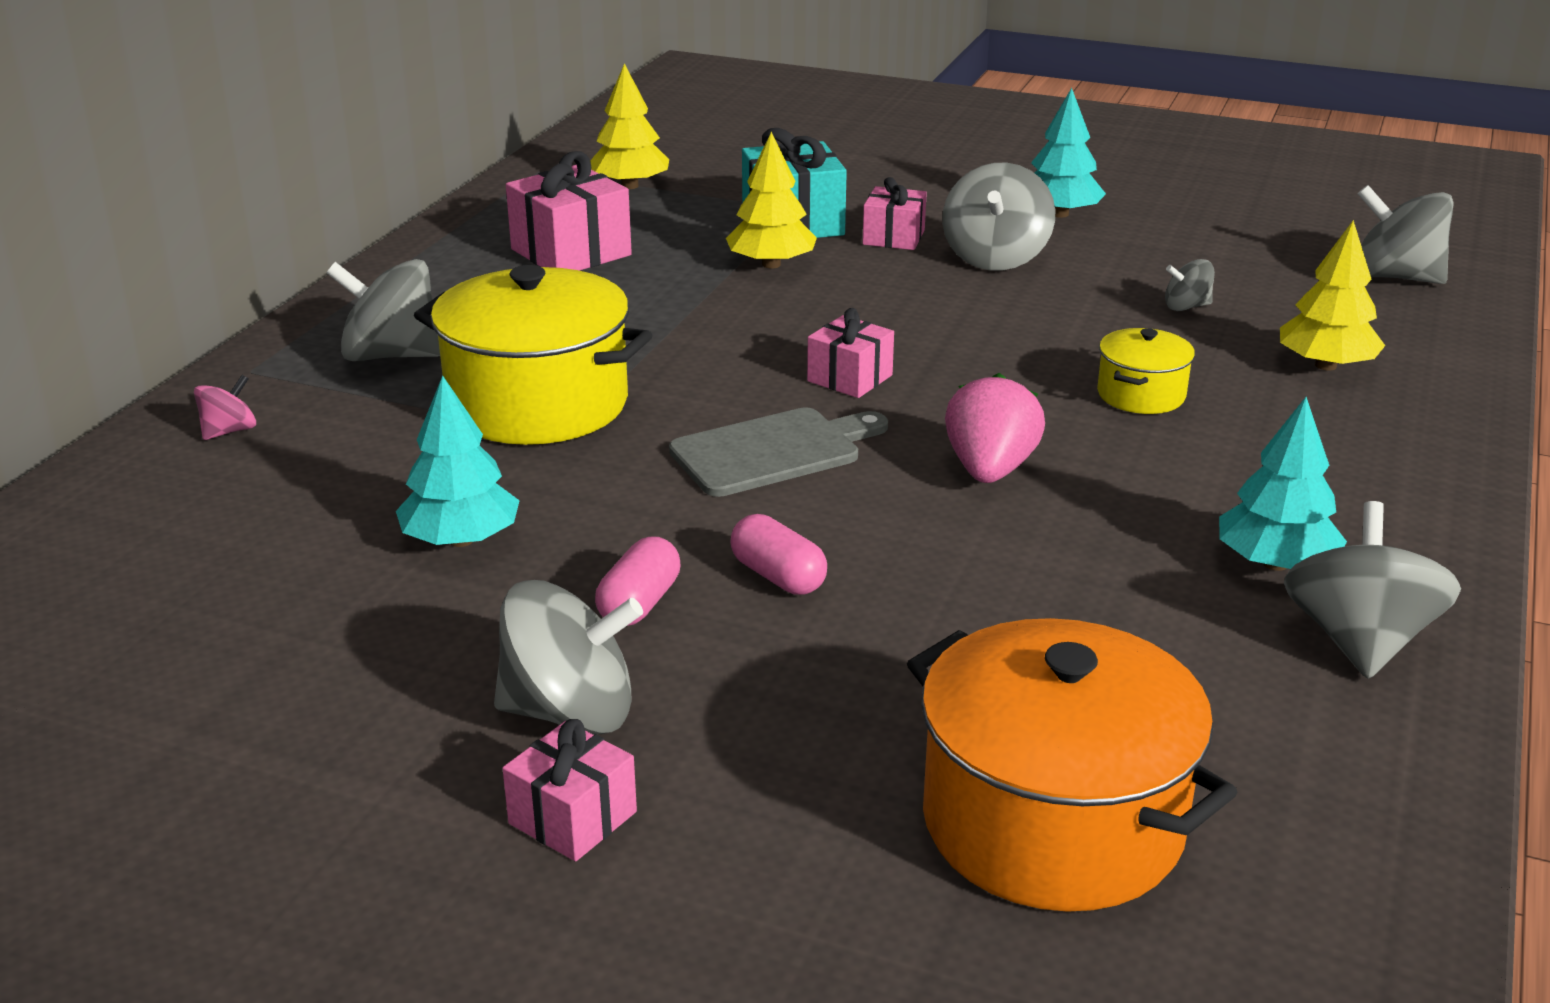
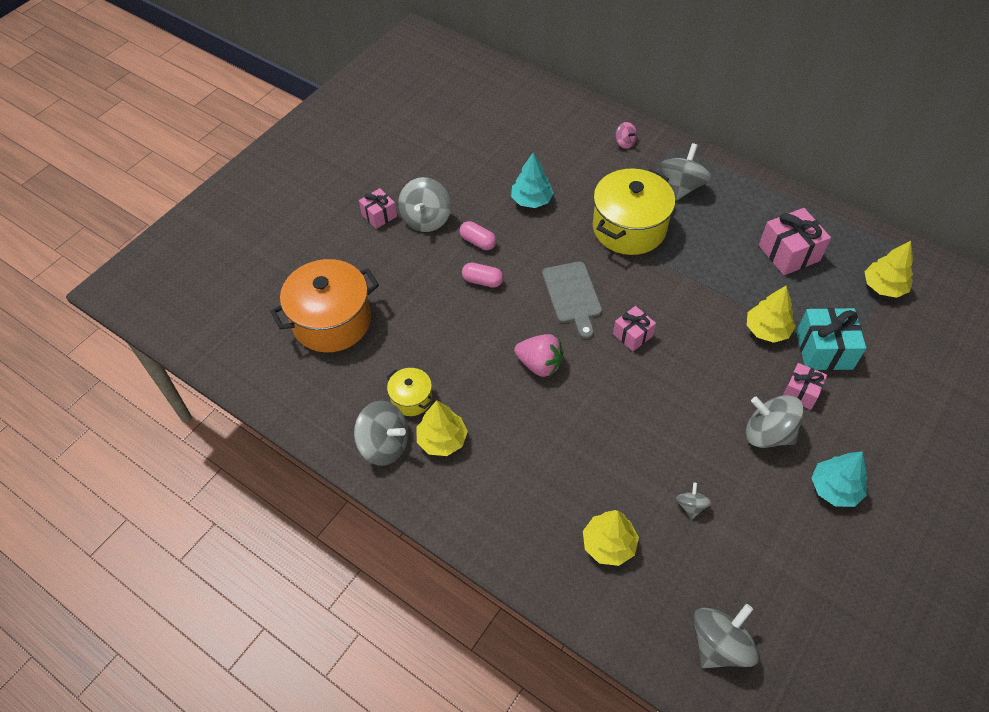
camera: 105 degrees right, 25 degrees up
pink capsule [730,514,827,595] -> pink capsule turned 45 degrees clockwise [462,263,504,288]
yellow pot [1097,328,1195,414] -> yellow pot moved to [387,368,434,416]
turquoise tree [1219,397,1347,571] -> yellow tree [416,401,468,456]

